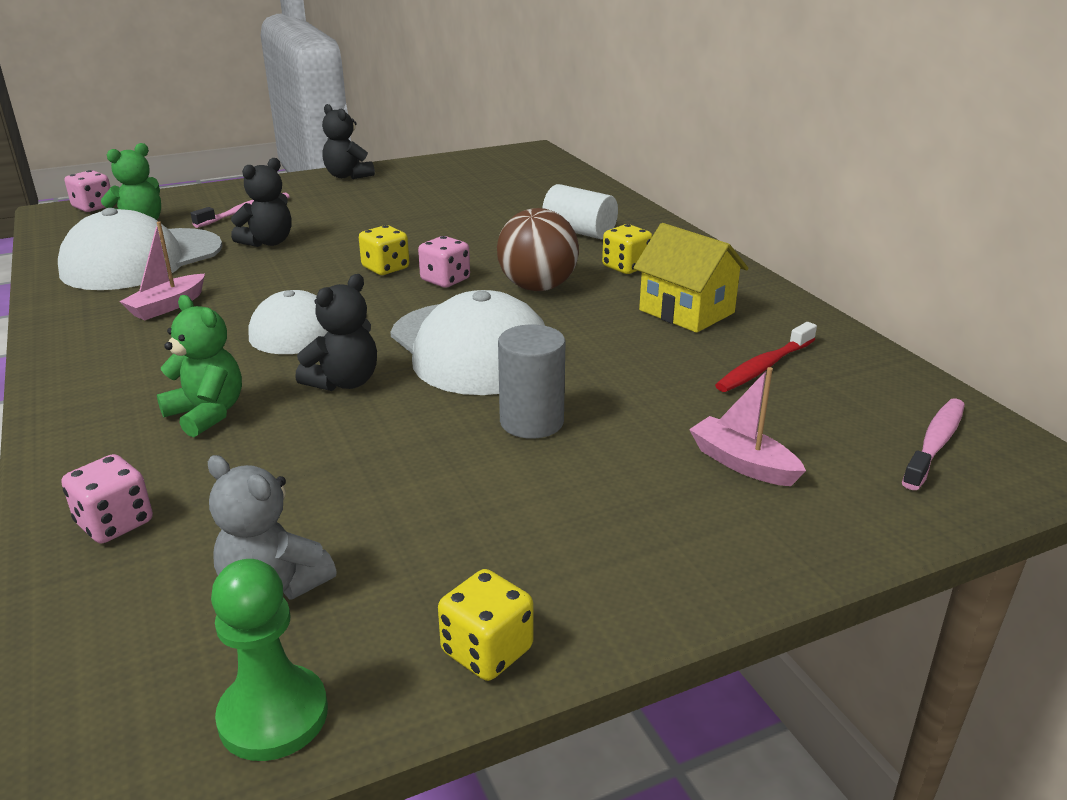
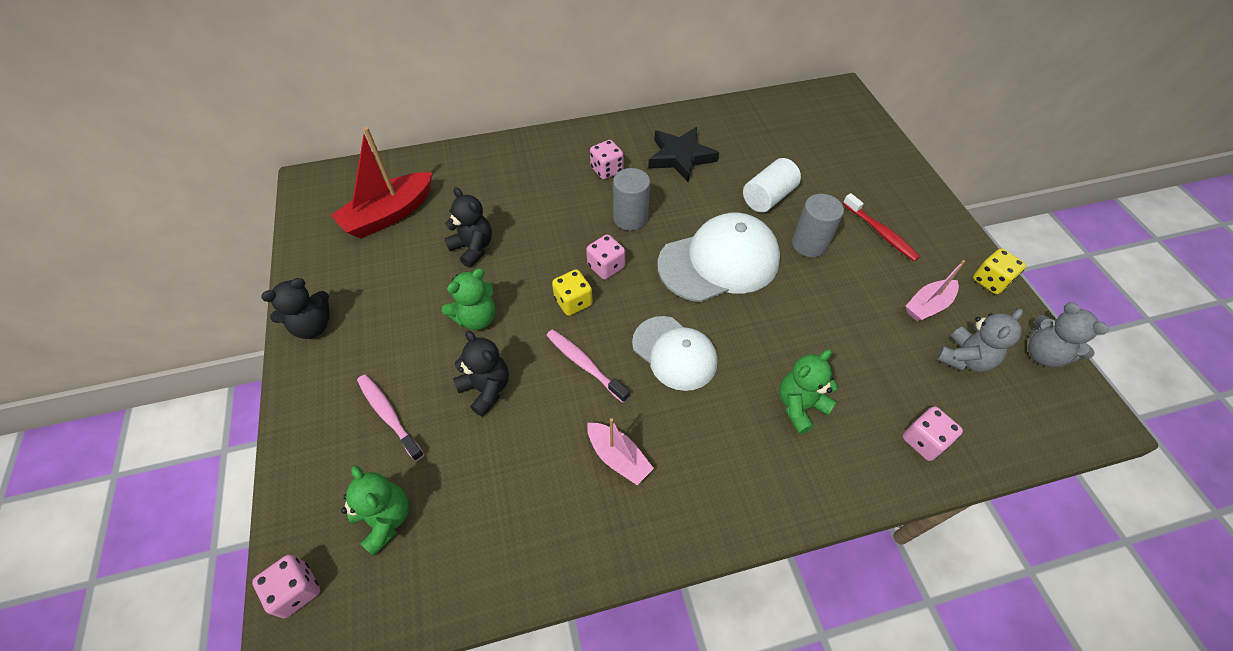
camera: 80 degrees left, 25 degrees up
white cap [58,208,222,290] -> none
green pawn [211,559,328,761] -> grey teddy bear [1028,302,1109,367]
black teddy bear [295,274,377,391] -> black teddy bear moved to [444,187,492,268]
brown ball [497,208,579,291] -> grey cylinder [613,168,650,231]
white cylinder [543,184,618,239] -> white cylinder moved to [743,158,801,213]
yellow dice [602,224,652,274] -> pink dice [590,140,624,179]
yellow house [633,223,749,333] -> black star [648,127,719,183]
pink boat [689,367,806,486] -> pink boat moved to [905,260,965,322]
red toothbrush [715,322,817,392] -> red toothbrush moved to [843,193,920,261]
pink toothbrush [902,398,965,490] -> pink toothbrush moved to [546,329,630,403]
none -> red boat [331,127,433,239]
none -> green teddy bear [442,268,495,330]

